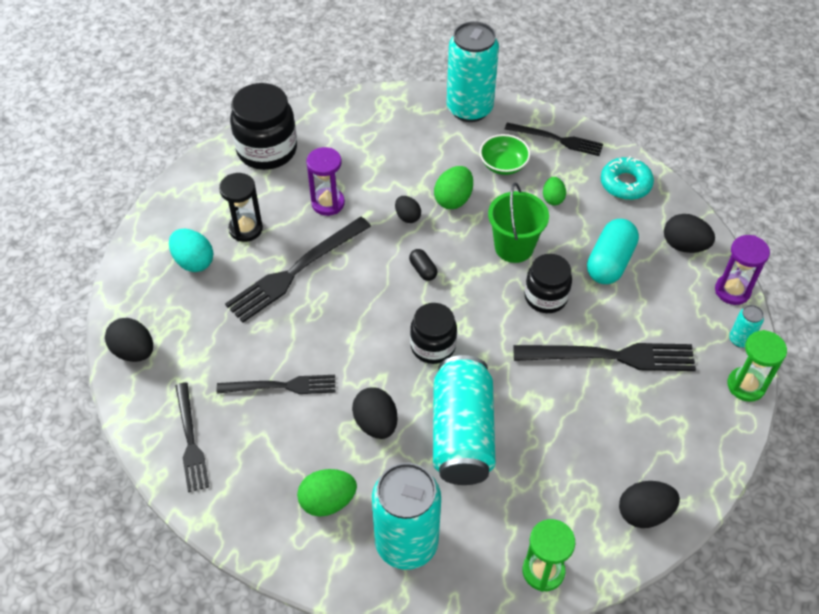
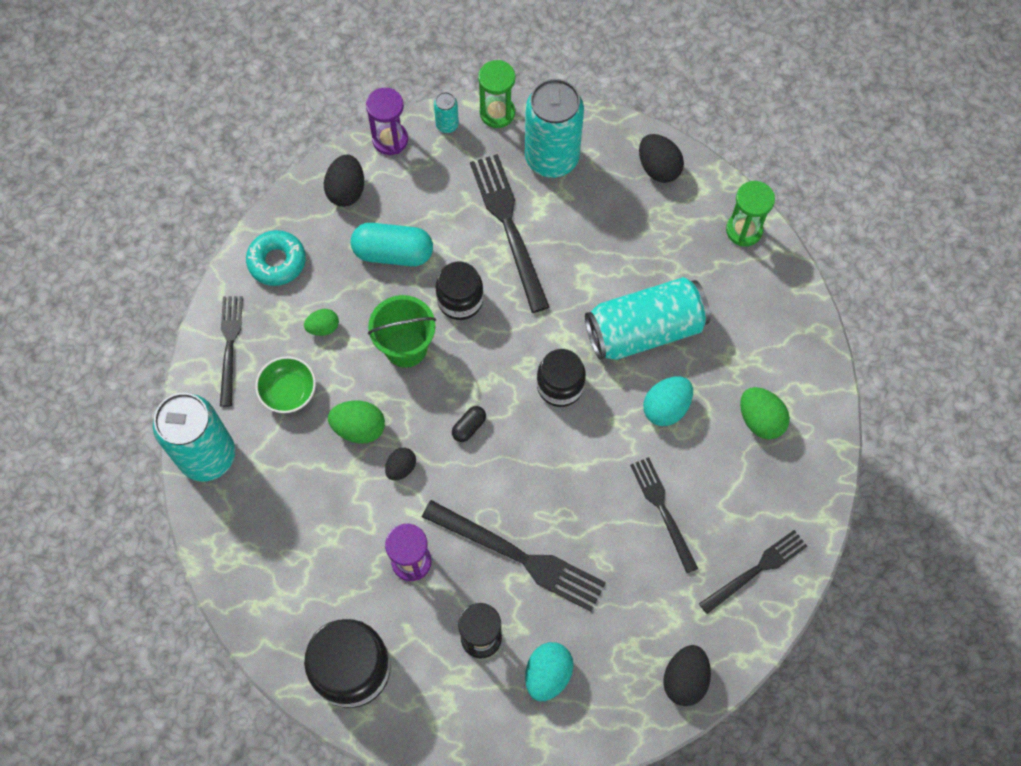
camera: 110 degrees left, 15 degrees up
black egg [352,387,398,439] -> turquoise egg [643,376,693,426]
turquoise can [372,463,441,570] -> turquoise can moved to [525,79,584,178]

